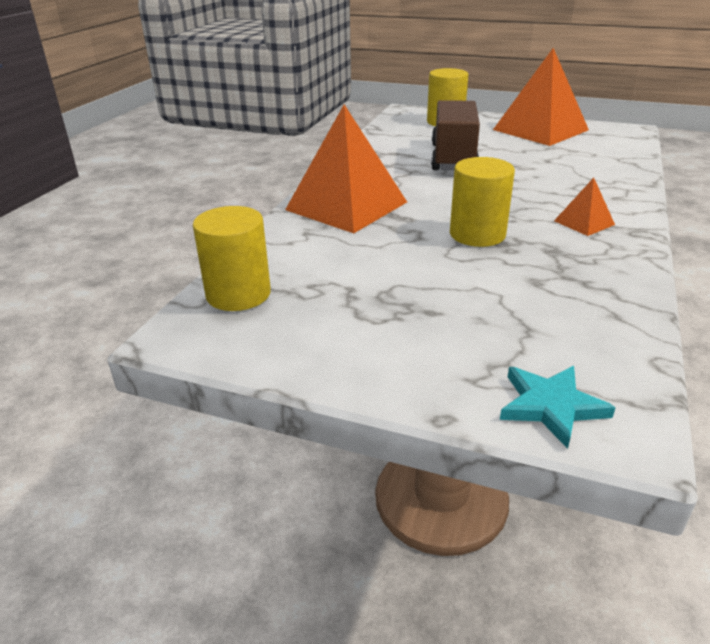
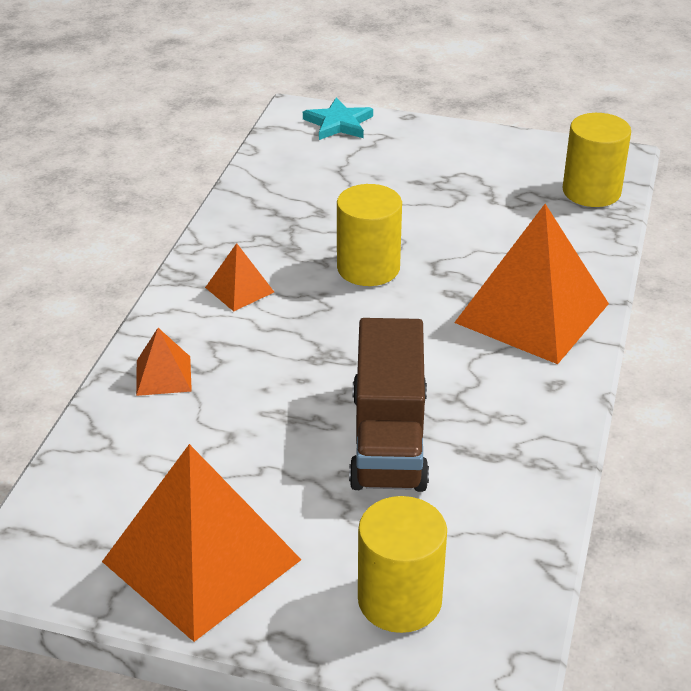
camera: 175 degrees right, 5 degrees up
none -> orange pyramid [136,328,192,396]

